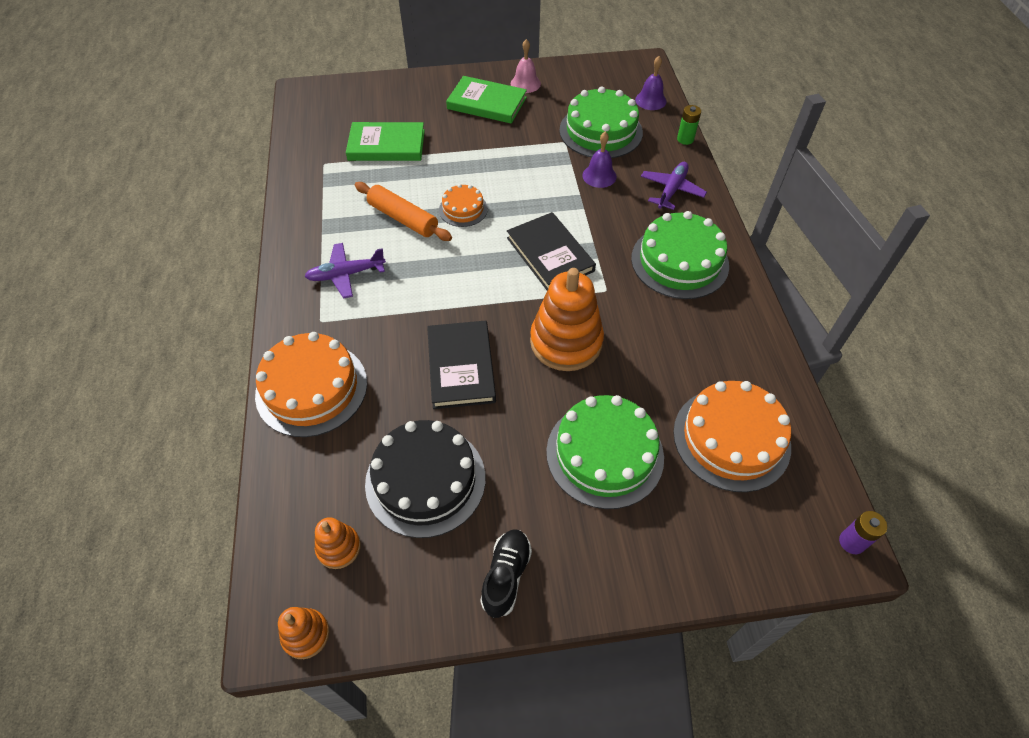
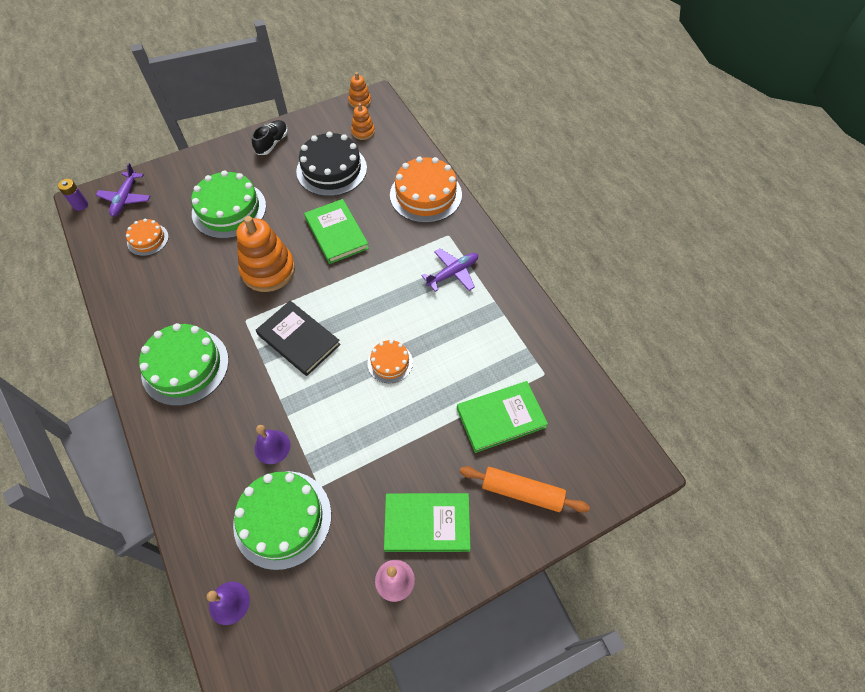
camera: 160 degrees right, 5 degrees up
orange rolling pin [355,182,452,241] -> orange rolling pin moved to [460,466,590,513]
black book [427,321,496,409] -> green book [304,199,369,264]
black shoe [480,530,532,618] -> black shoe turned 150 degrees counterclockwise [252,120,288,155]
purple plane [641,162,707,210] -> purple plane moved to [96,163,150,217]
orange cake [673,381,791,492] -> orange cake [126,219,169,256], size x0.53
green battery [677,105,701,145] -> none

